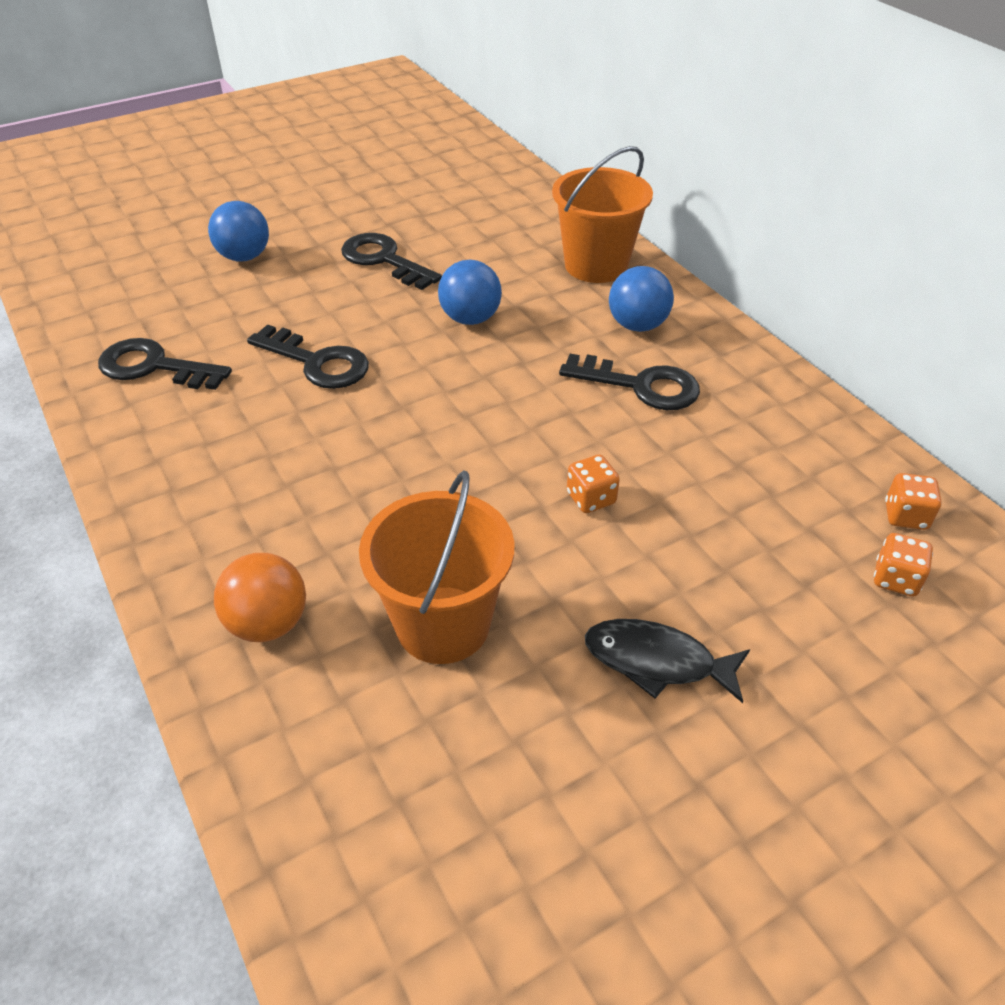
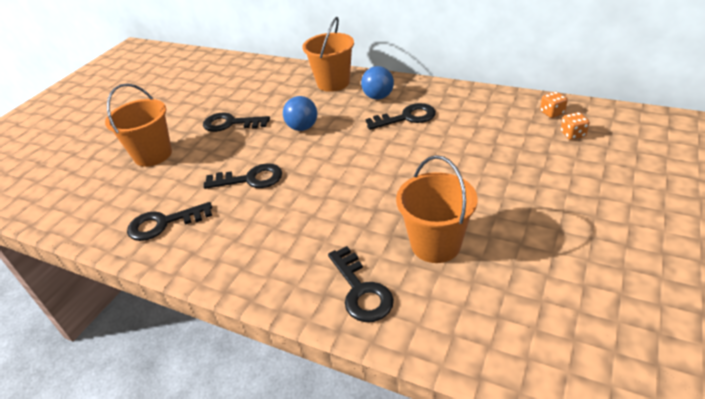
camera: 30 degrees left, 5 degrees down
blue ball [208,201,269,262] -> orange bucket [105,83,172,167]
orange ball [214,553,306,642] -> black key [328,246,394,322]
orange dice [567,455,620,513] -> none
black fish [585,619,750,703] -> none

